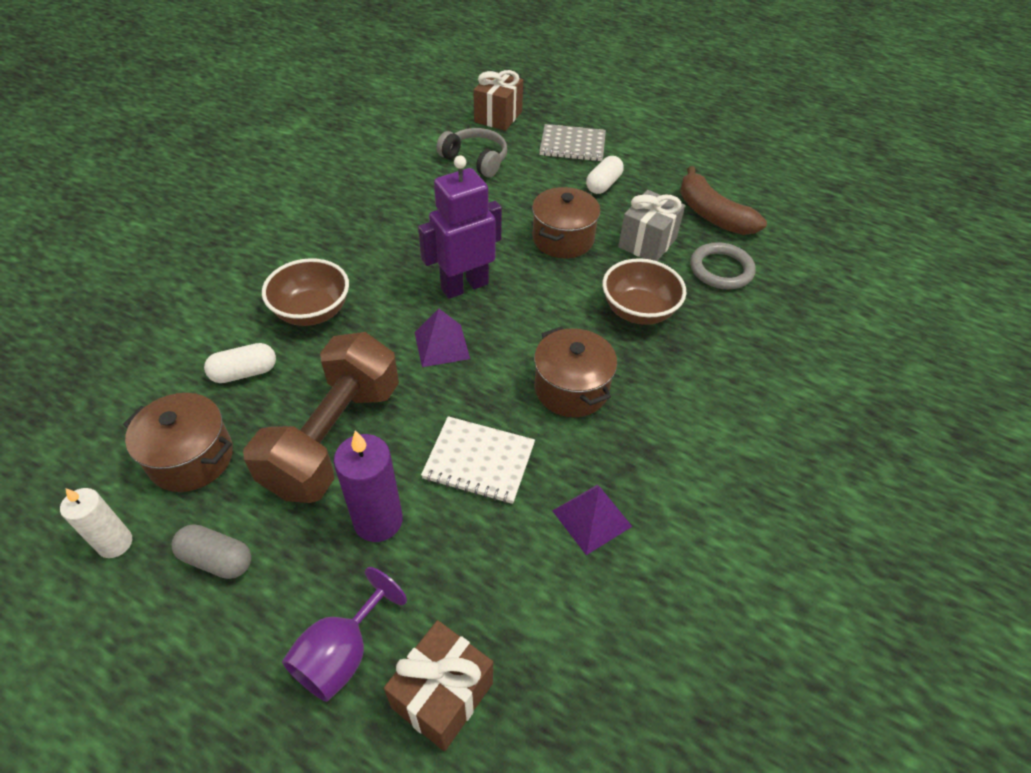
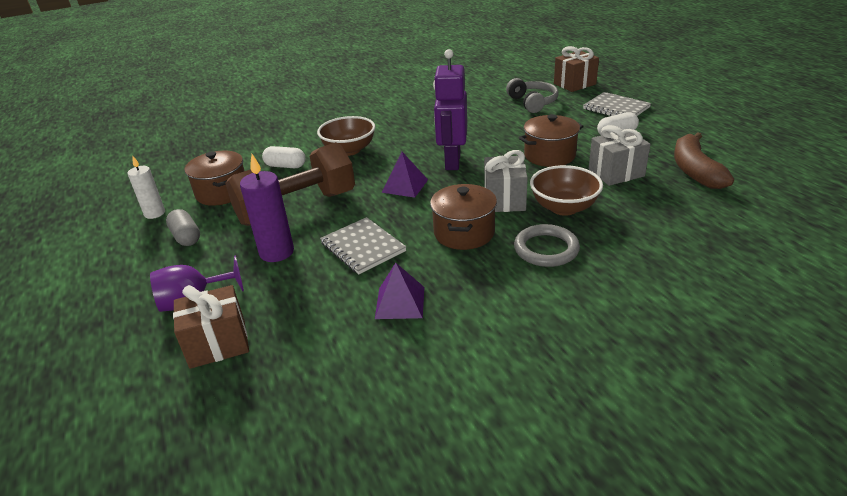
camera: 40 degrees right, 15 degrees down
purple robot [418,155,502,299] -> purple robot turned 90 degrees counterclockwise [433,49,467,170]
white notebook [421,416,535,504] -> grey notebook [320,217,406,274]
grey ring [690,242,756,289] -> grey ring moved to [514,224,580,267]
none -> grey gift [484,150,528,212]

